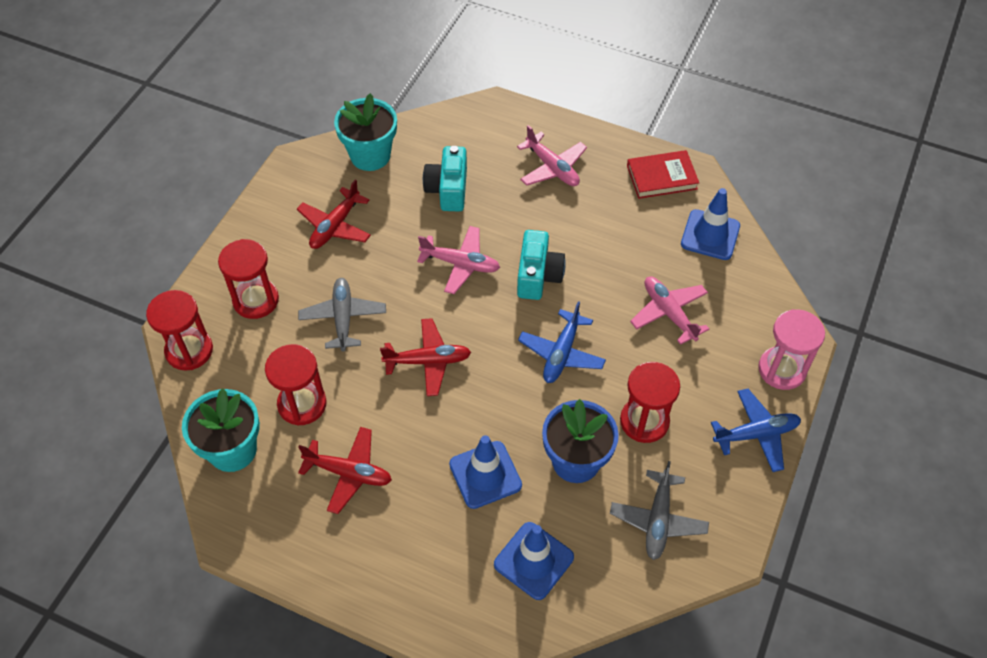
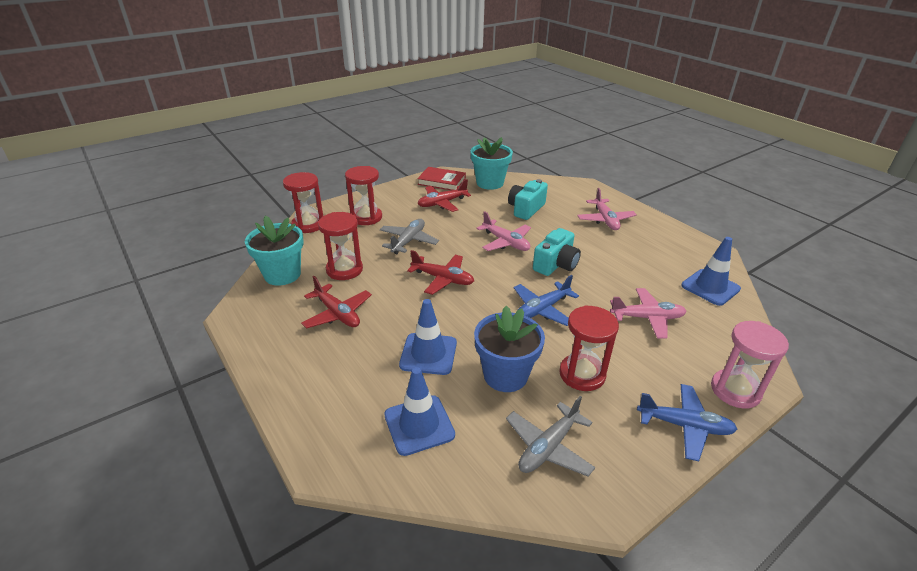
camera: 30 degrees right, 20 degrees down
red book [627,150,699,199] -> red book moved to [417,167,466,190]
pink plane [630,277,709,345] -> pink plane turned 90 degrees clockwise [610,288,687,339]

